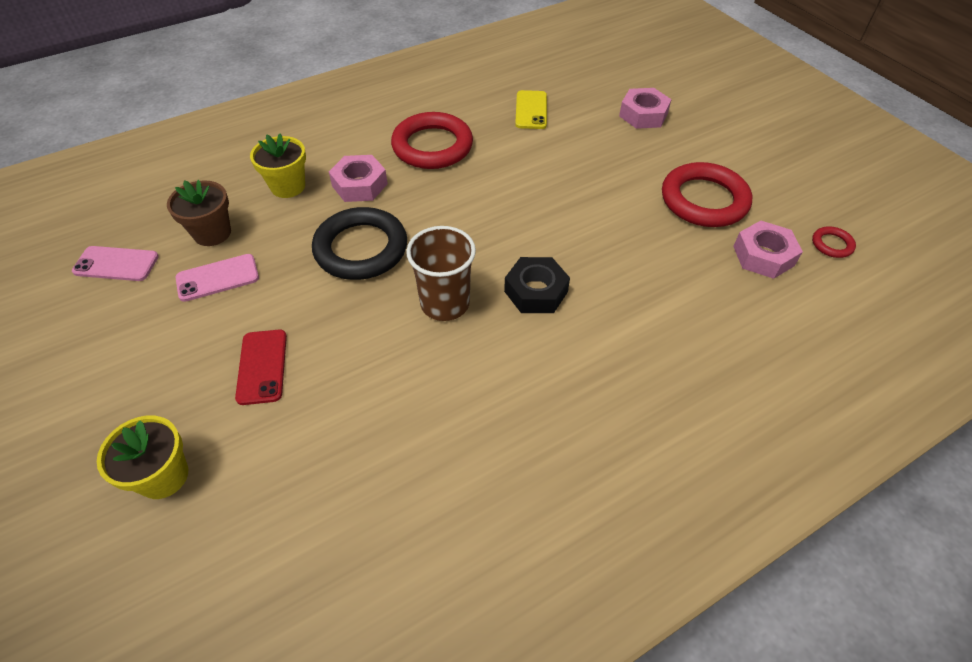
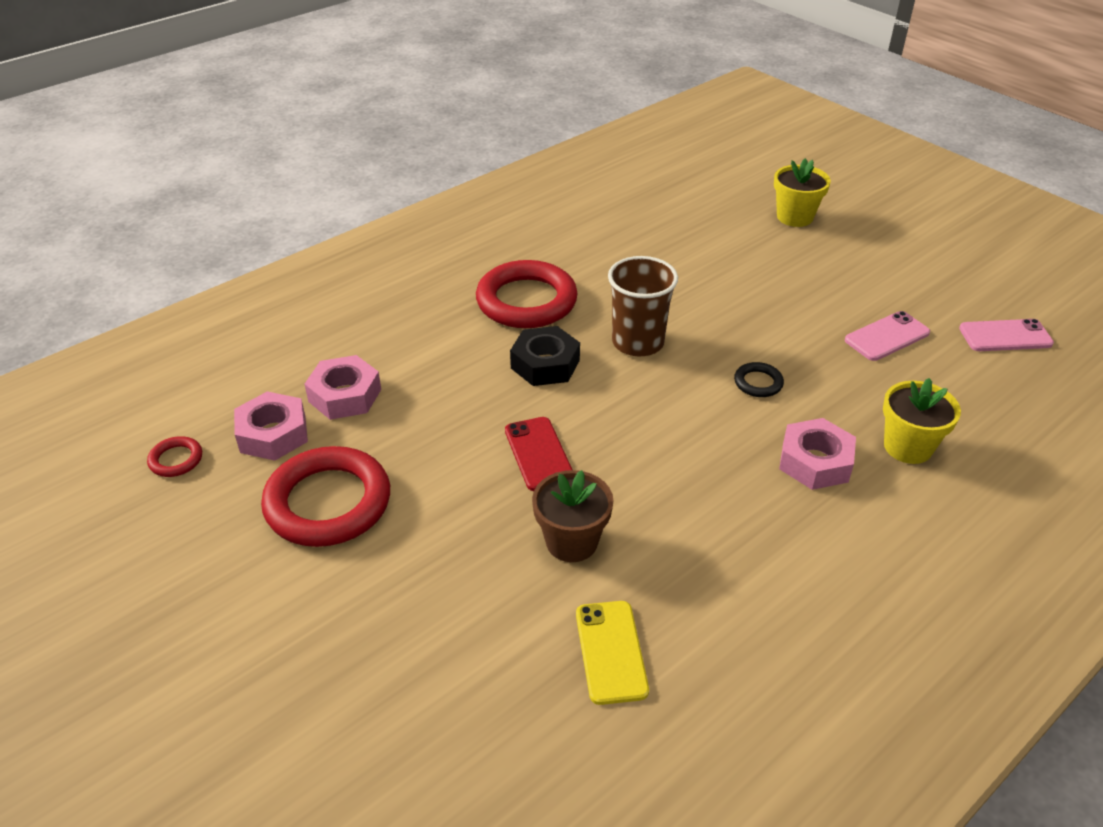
camera: 170 degrees right, 10 degrees down
brown flower pot [167,180,231,246] -> brown flower pot moved to [532,470,614,562]
red phone [235,330,287,405] -> red phone moved to [505,417,572,491]
black ring [312,207,407,280] -> black ring [734,362,784,397], size x0.44
red ring [391,112,473,169] -> red ring moved to [476,260,578,328]
pink nut [619,88,672,129] -> pink nut moved to [304,355,381,420]

